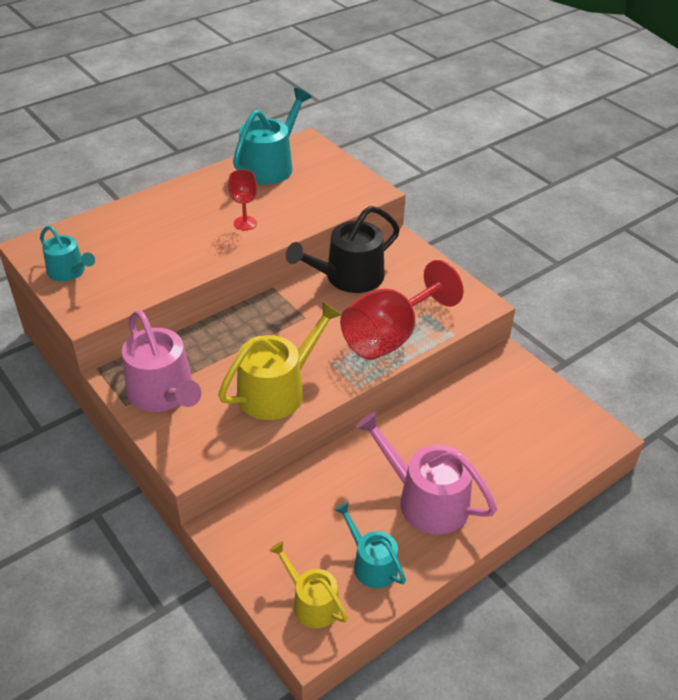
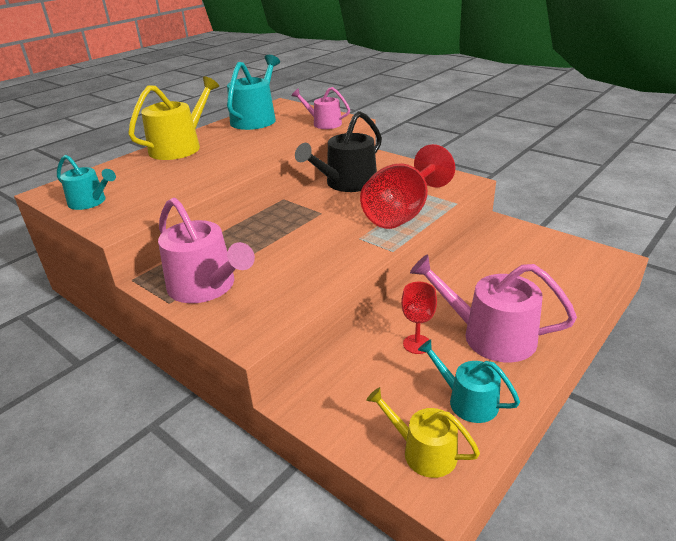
camera: 10 degrees left, 10 degrees down
yellow watering can [218,301,342,420] -> yellow watering can moved to [128,76,219,160]
red goblet [228,169,257,230] -> red goblet moved to [401,282,437,354]
none -> pink watering can [292,87,350,129]

